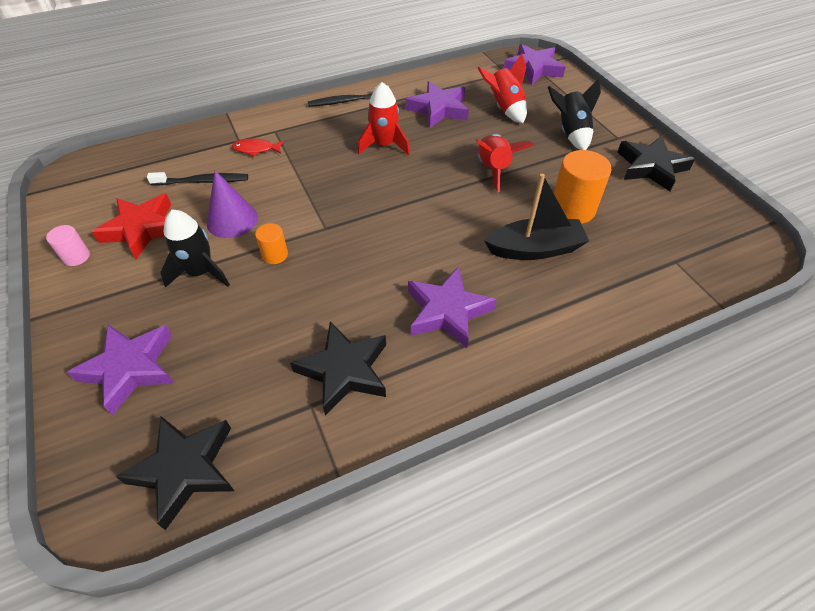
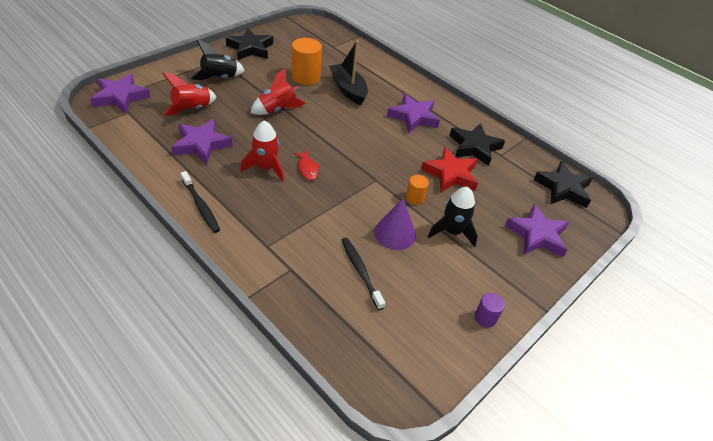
camera: 115 degrees left, 5 degrees down
pink cylinder [46,225,90,266] -> purple cylinder [474,293,505,328]
red star [92,193,171,259] -> red star moved to [421,147,478,192]
red fish [232,138,284,157] -> red fish moved to [294,151,320,180]

